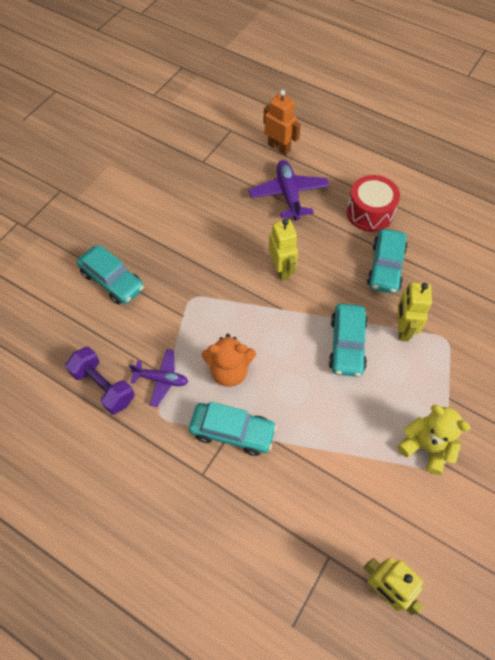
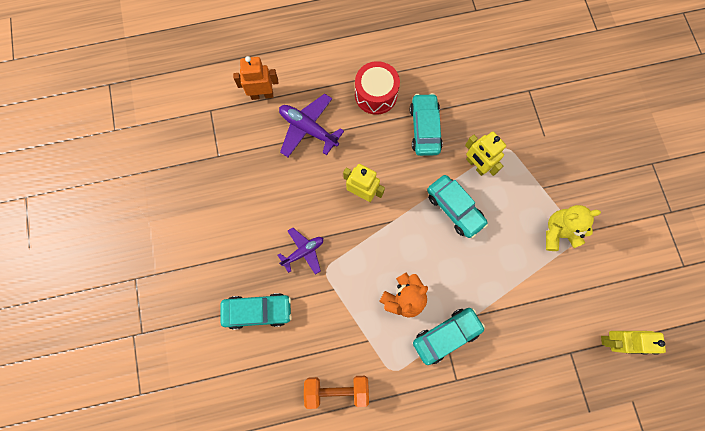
camera: 45 degrees left, 15 degrees up
purple dumbbell [65,347,134,415] -> orange dumbbell [304,376,369,409]
purple plane [129,349,188,407] -> purple plane moved to [278,227,323,275]
turquoise car [367,229,407,294] -> turquoise car turned 150 degrees counterclockwise [410,93,443,156]

